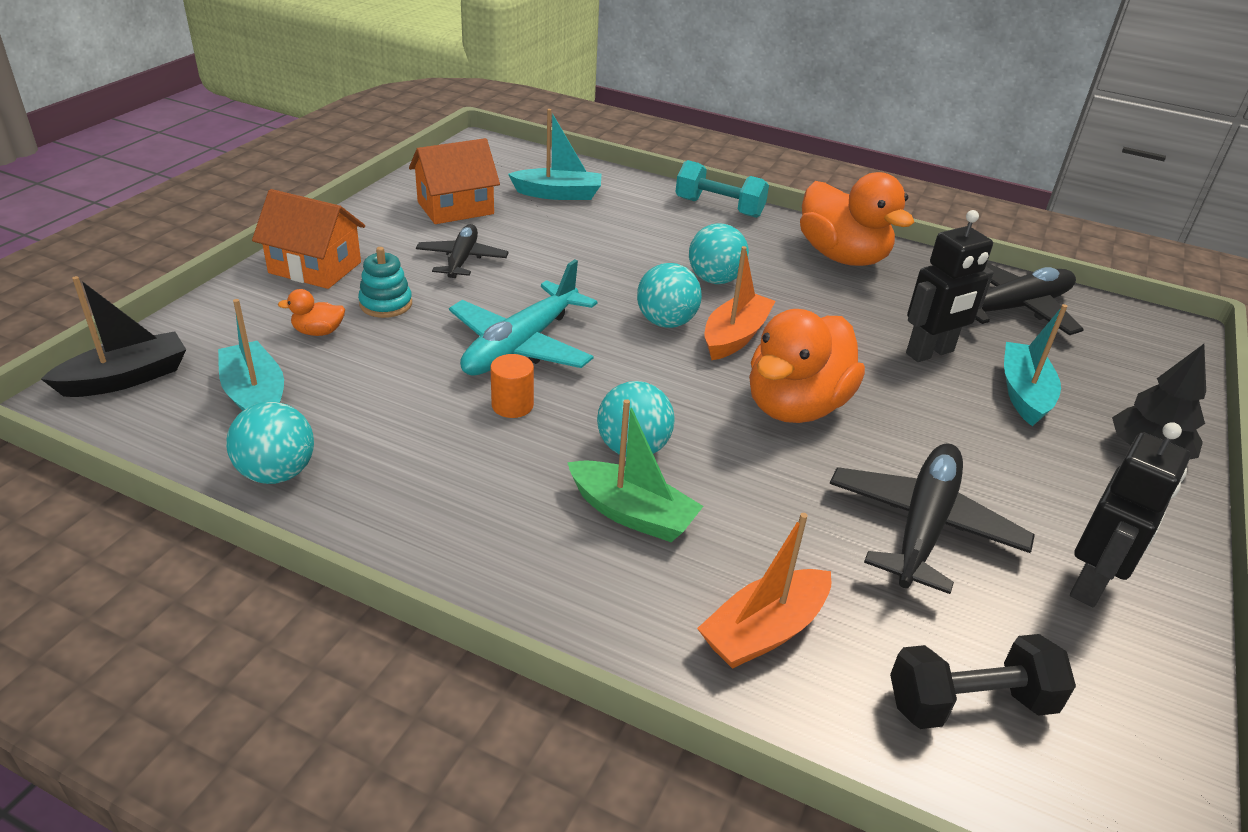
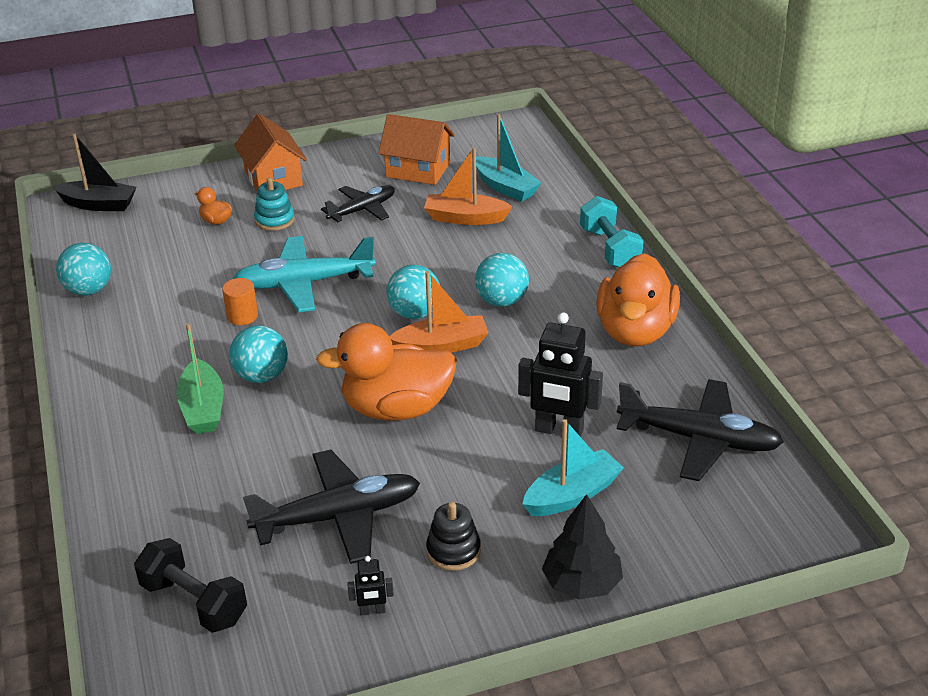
camera: 50 degrees right, 0 degrees up
turquoise boat [218,299,284,411] -> none
orange boat [697,513,831,669] -> orange boat moved to [424,147,513,225]
black robot [1070,422,1190,607] -> black robot [347,556,394,616], size x0.47
none -> black stacking toy [426,502,481,571]

